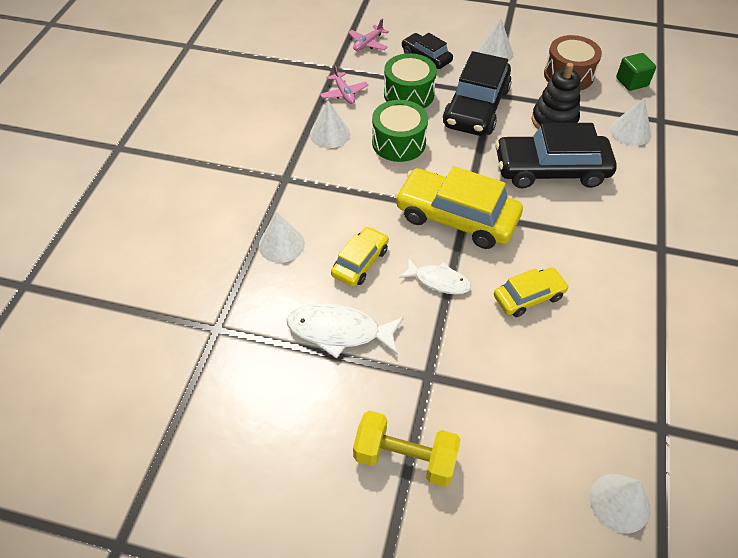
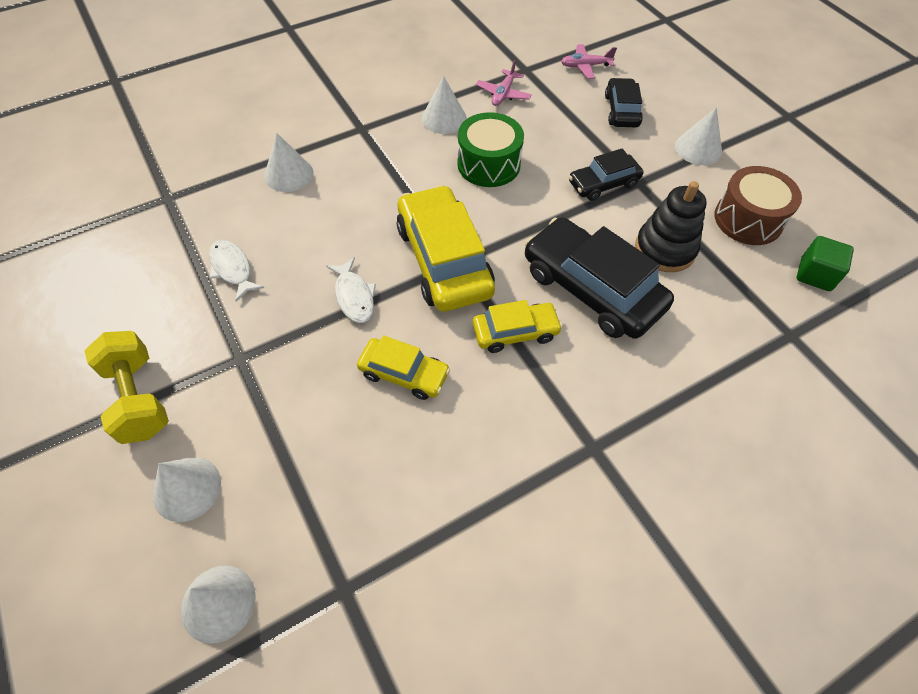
camera: 45 degrees right, 5 degrees up
white fish [287,303,404,359] -> white fish [209,240,264,301], size x0.65
yellow car [331,227,389,286] -> yellow car moved to [473,300,562,353]
green drum [384,53,437,108] -> none
black car [443,51,512,136] -> black car [569,148,643,201], size x0.55
white cone [610,98,651,146] -> white cone moved to [153,457,221,522]

